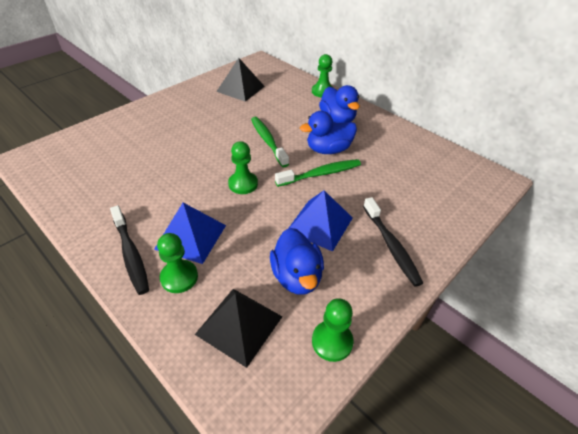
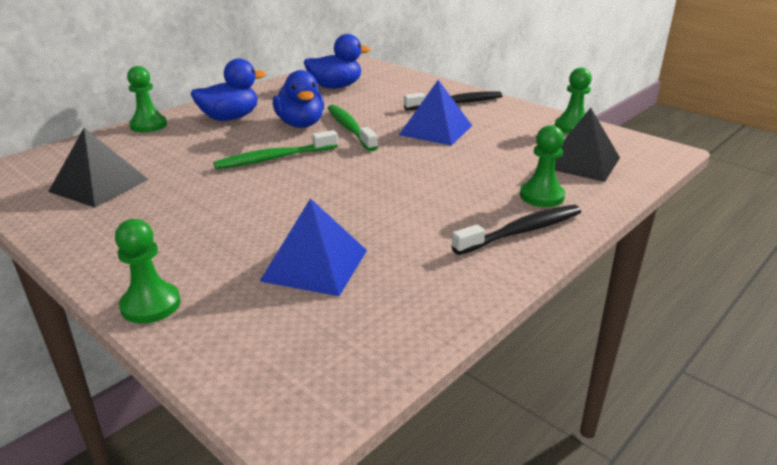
camera: 90 degrees left, 15 degrees down
blue pyramid [154,203,226,264] -> blue pyramid moved to [260,198,367,296]
green pawn [228,141,258,194] -> green pawn moved to [115,219,181,324]
blue duck [270,228,324,295] -> blue duck moved to [304,34,371,89]

